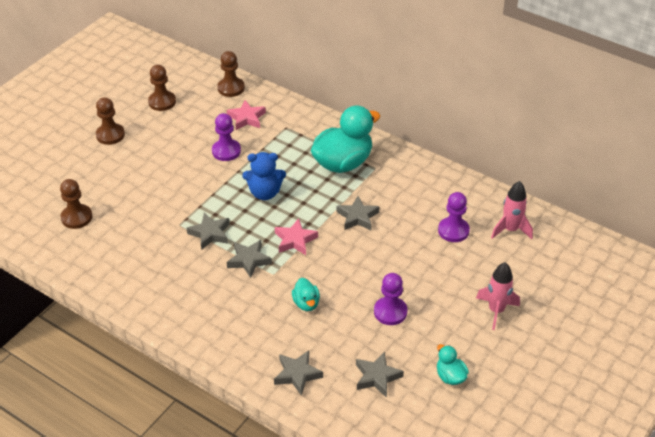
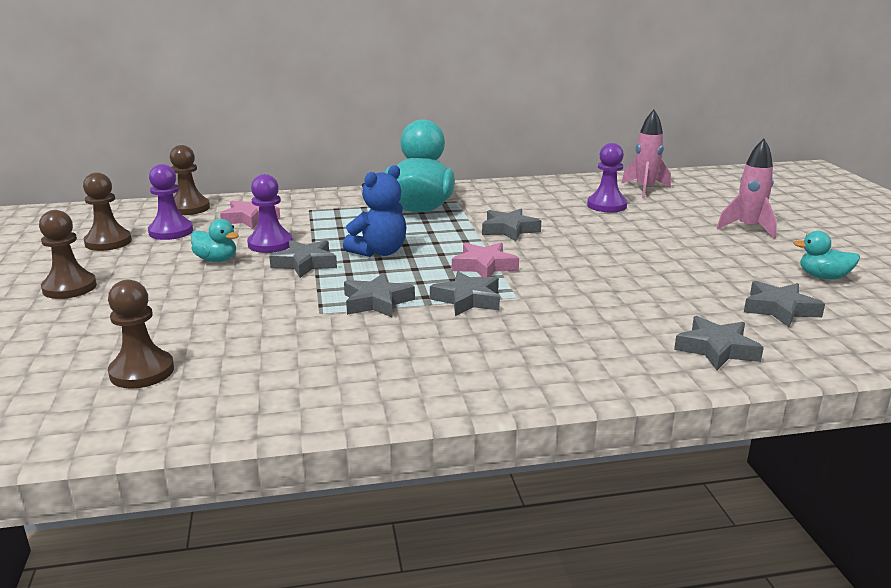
camera: 45 degrees left, 20 degrees down
turquoise duck [292,278,320,311] -> turquoise duck moved to [191,219,239,262]
purple pawn [374,273,407,325] -> purple pawn moved to [148,164,193,240]
none -> grey star [269,240,337,278]

